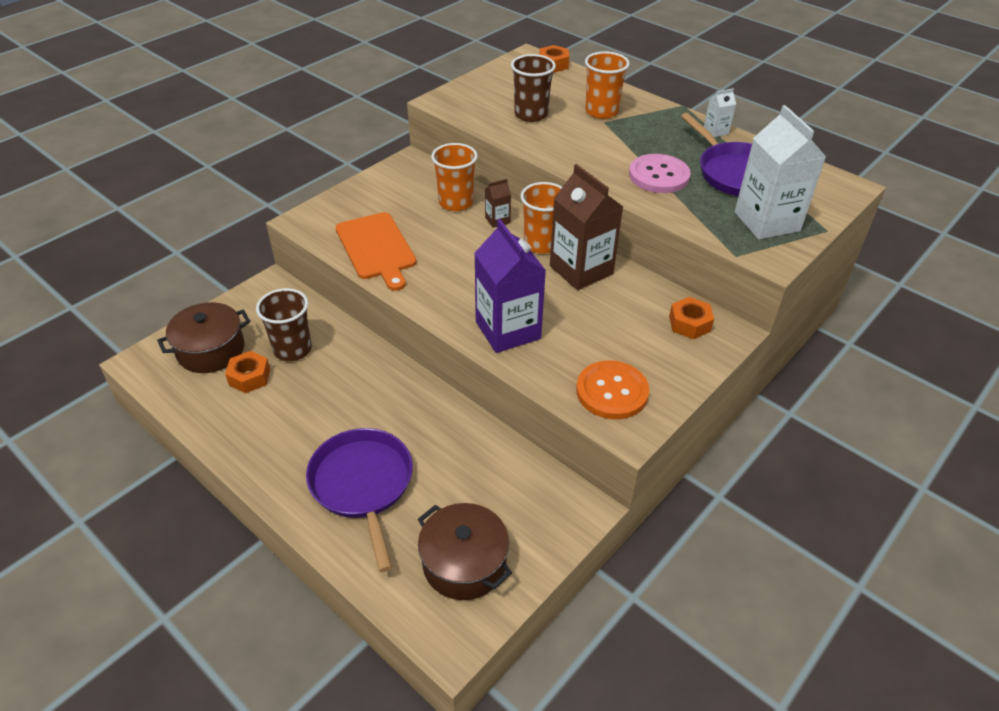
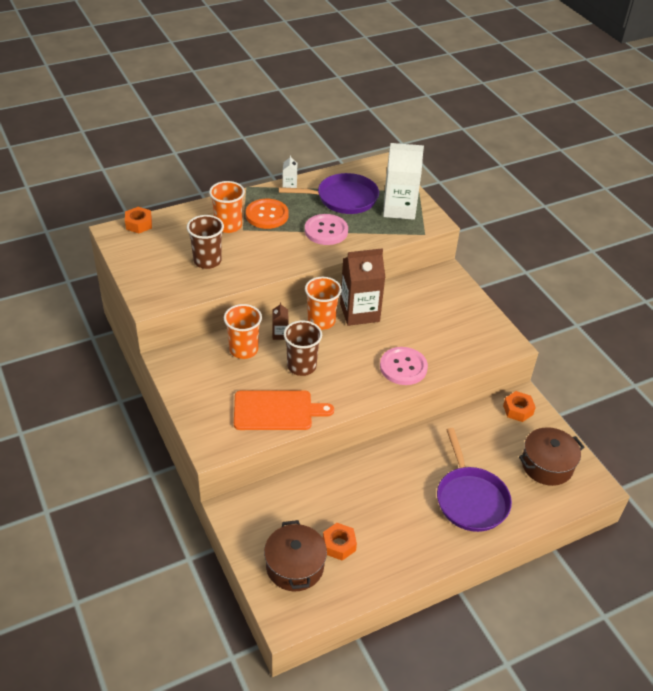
camera: 70 degrees left, 0 degrees up
brown cup [256,288,312,361] -> brown cup moved to [283,320,322,376]
purple pan [306,428,413,572] -> purple pan turned 105 degrees counterclockwise [437,428,512,532]
purple carton [474,219,546,353] -> pink button [380,347,428,385]
orange button [576,360,649,419] -> orange button moved to [246,199,289,229]
orange nut [669,297,714,339] -> orange nut moved to [503,391,536,422]

